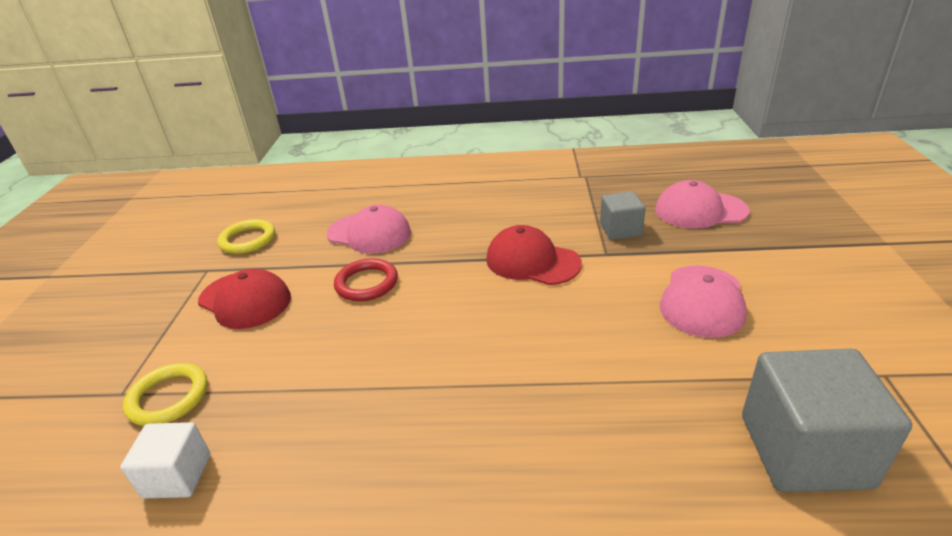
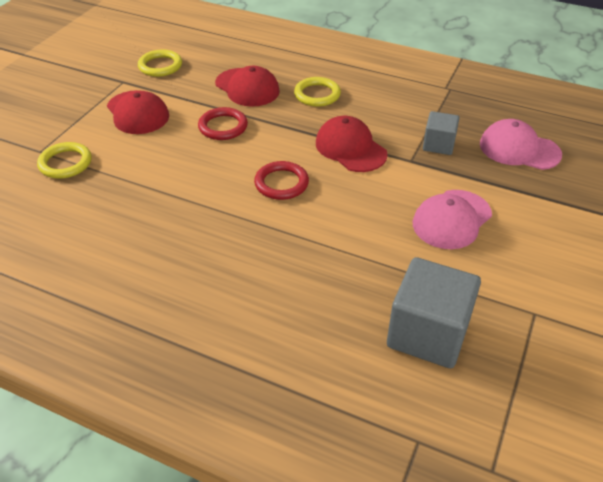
camera: 20 degrees right, 10 degrees up
white cube [120,422,211,498] -> none
pink cap [327,205,411,254] -> red cap [215,66,280,107]
none -> red ring [254,161,309,200]
none -> yellow ring [294,77,341,107]

